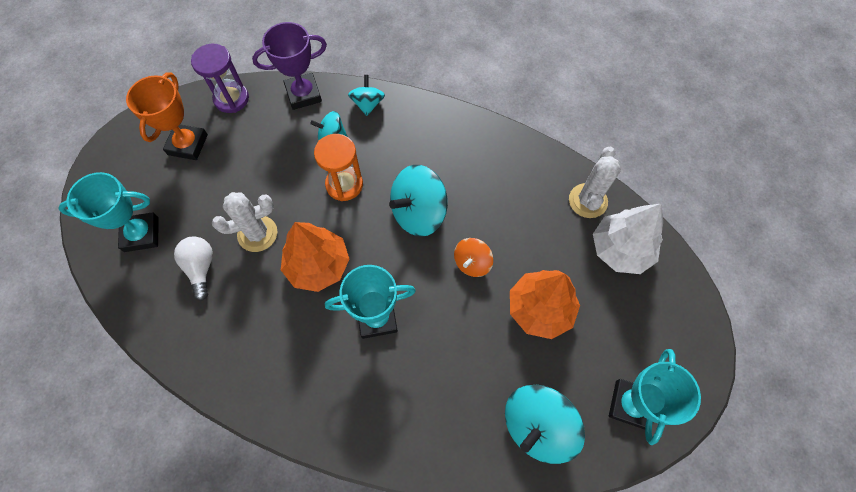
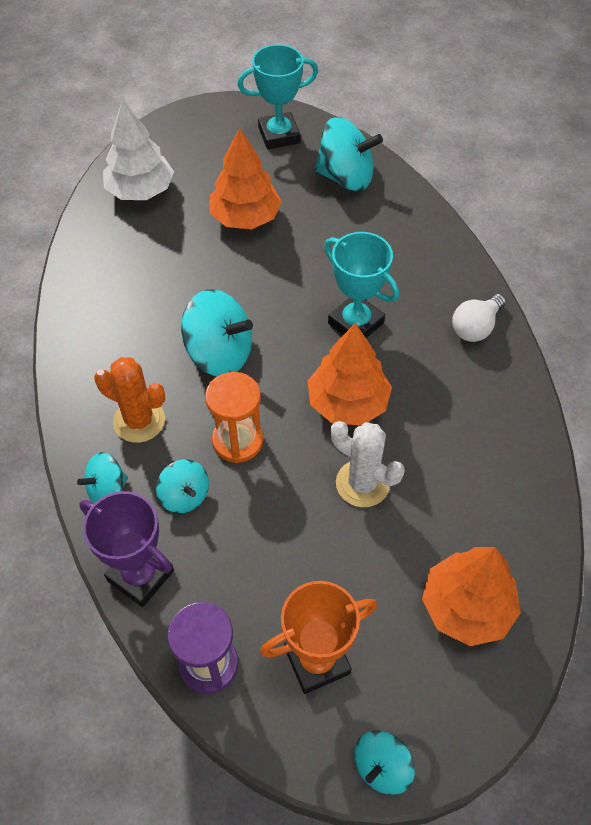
camera: 125 degrees left, 10 degrees down
turquoise trophy [58,172,159,252] -> orange tree [422,547,521,646]
white light bulb [174,236,213,301] -> white light bulb moved to [452,294,506,342]
orange spinning top [454,238,493,277] -> none
white cactus [569,147,621,218] -> none
none -> orange cactus [94,357,165,443]
none -> turquoise spinning top [354,730,415,795]

